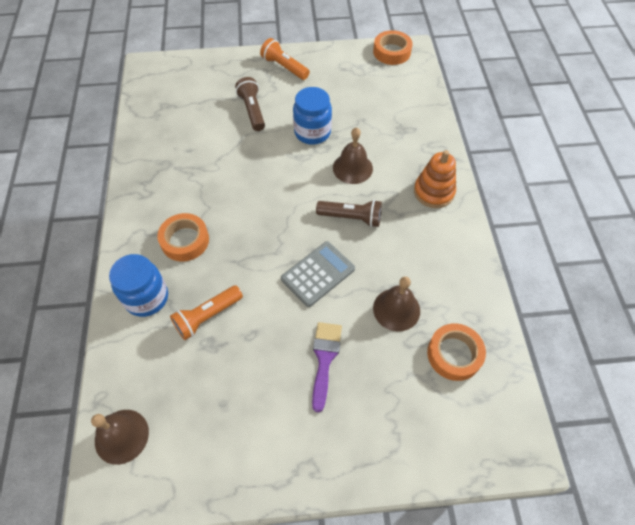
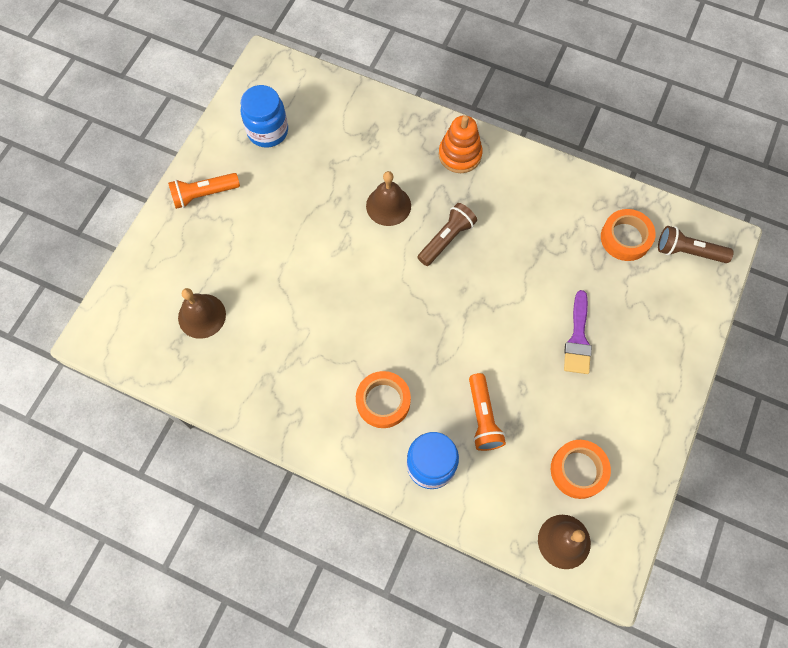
camera: 60 degrees left, 10 degrees up
brown flashlight [235,77,265,131] -> brown flashlight moved to [658,226,734,263]
grey calculator [281,241,355,307] -> none
blue jar [293,87,332,145] -> blue jar moved to [241,85,288,148]
purple brush [312,322,342,412] -> purple brush turned 120 degrees counterclockwise [564,290,592,374]
orange tape [373,30,413,65] -> orange tape moved to [551,440,611,499]
brown bell [373,277,420,332] -> brown bell moved to [178,288,226,339]

